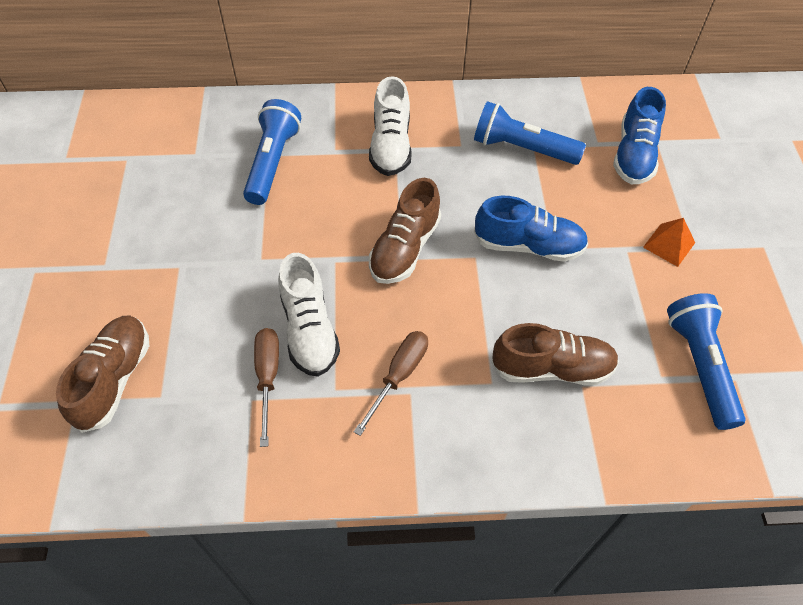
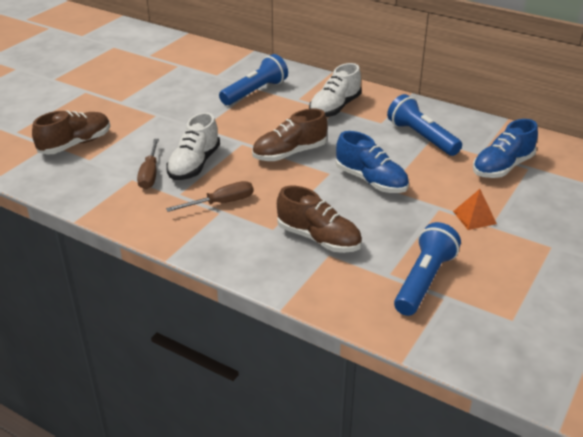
camera: 35 degrees right, 20 degrees down
brown screwdriver [254,328,279,447] -> brown screwdriver turned 150 degrees clockwise [137,139,159,189]

